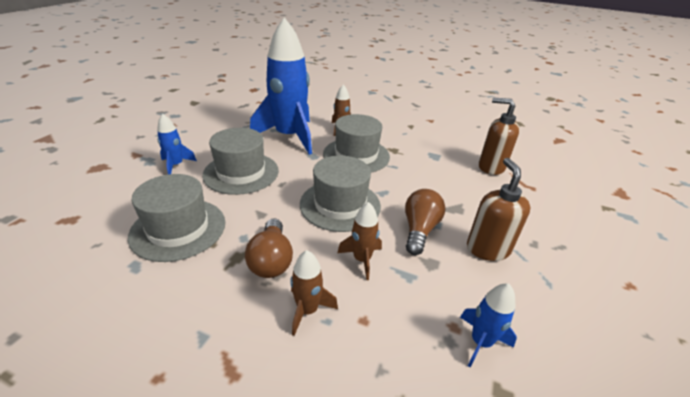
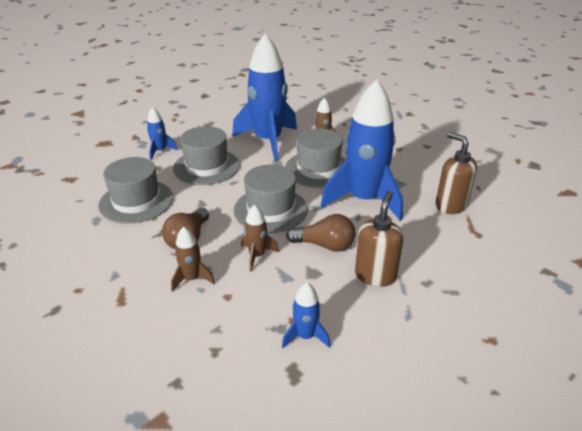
camera: 25 degrees right, 0 degrees up
brown light bulb [405,189,445,255] -> brown light bulb turned 60 degrees clockwise [286,214,355,252]
none -> blue rocket [321,79,403,221]

